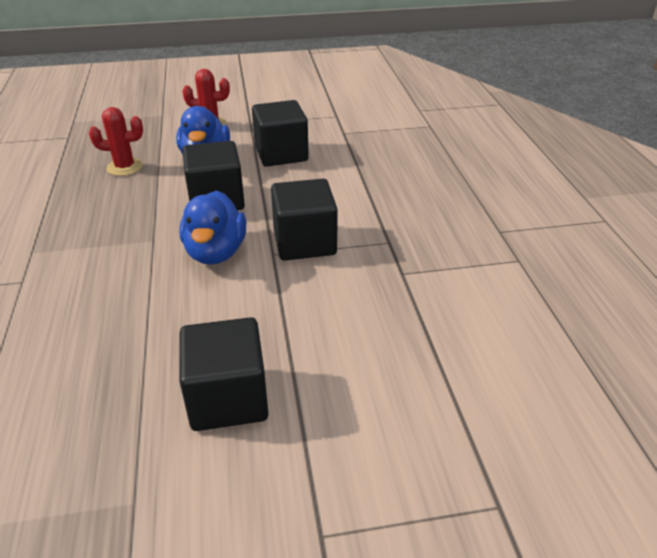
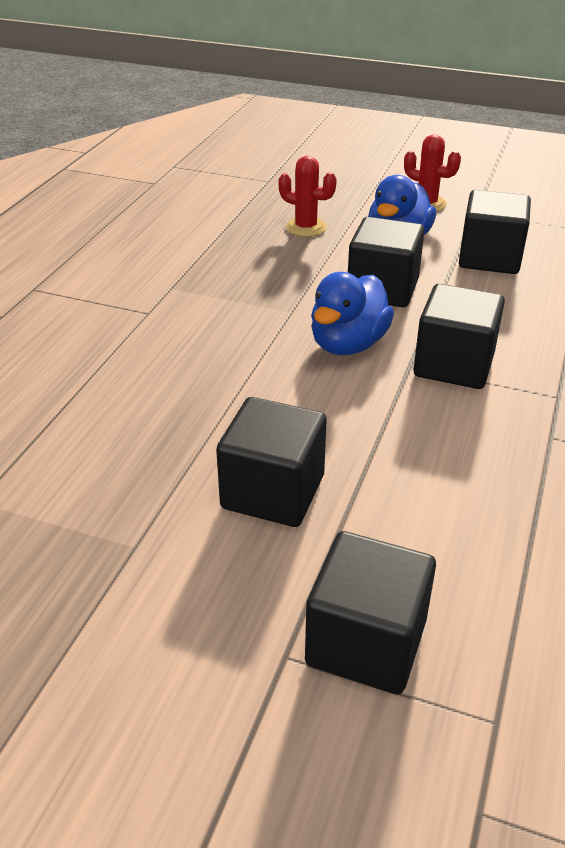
camera: 30 degrees right, 0 degrees up
none -> black cube [305,531,436,694]

